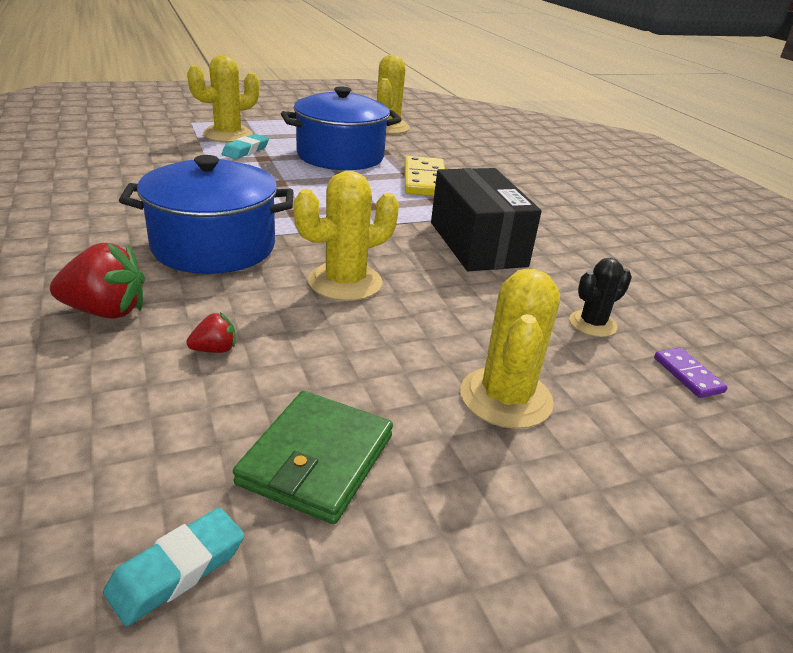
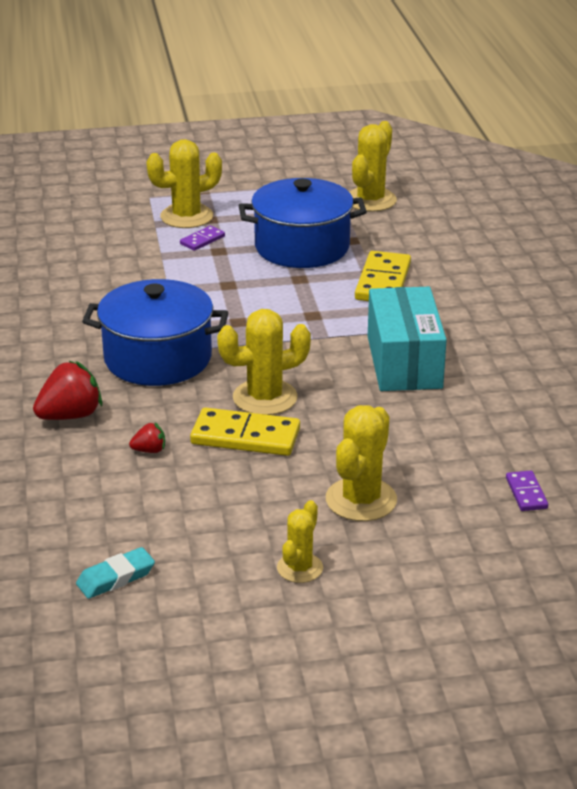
camera: 15 degrees right, 0 degrees up
red strawberry [50,243,145,319] -> red strawberry turned 45 degrees counterclockwise [33,361,102,420]
turquoise eraser [222,134,269,159] -> purple domino [180,226,225,251]
green wallet [233,391,393,524] -> none
black box [431,168,542,271] -> turquoise box [368,287,447,391]
black cactus [569,258,632,337] -> none
none -> yellow domino [190,407,300,456]
none -> yellow cactus [277,500,323,583]

